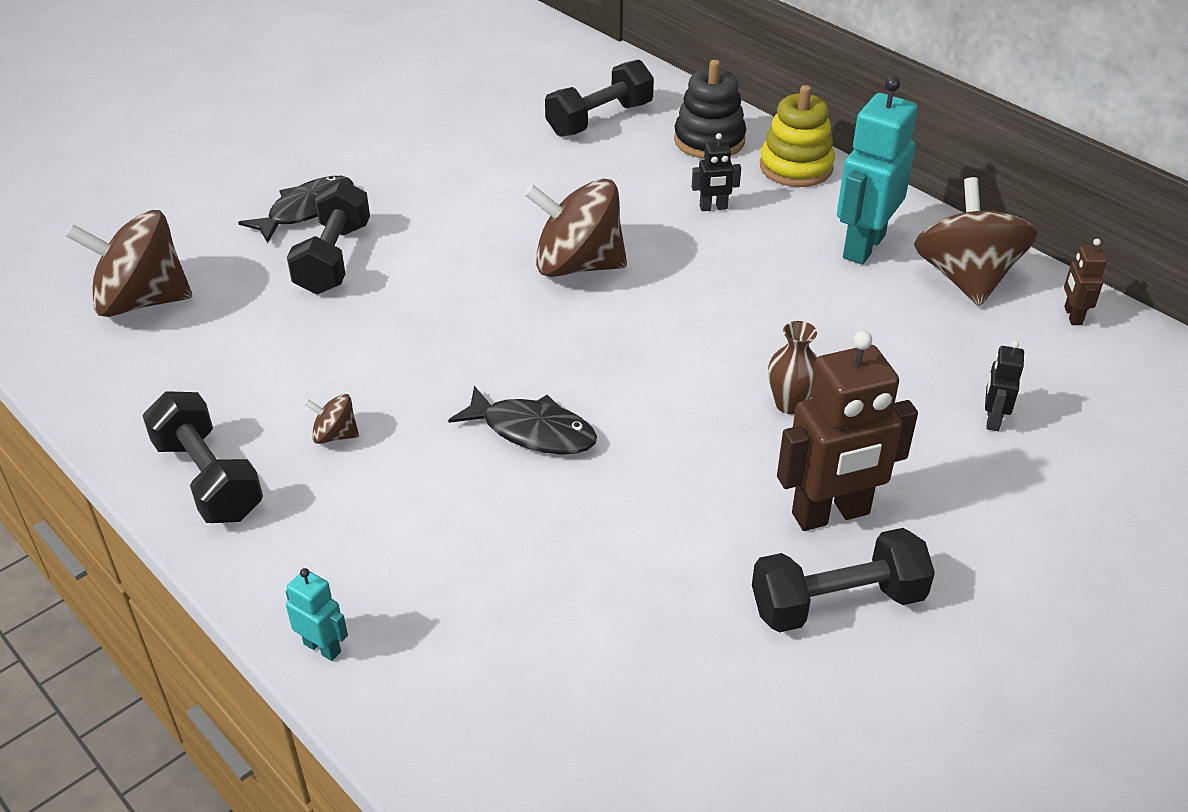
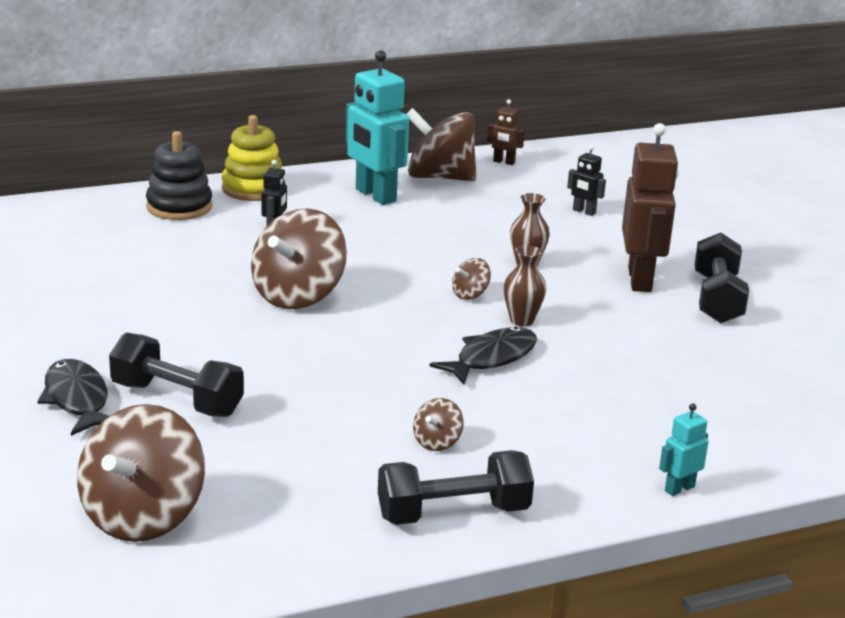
camera: 70 degrees left, 15 degrees down
black dumbbell [545,60,654,137] -> none
none -> brown spinning top [452,258,491,300]
none -> brown vase [504,245,546,327]

